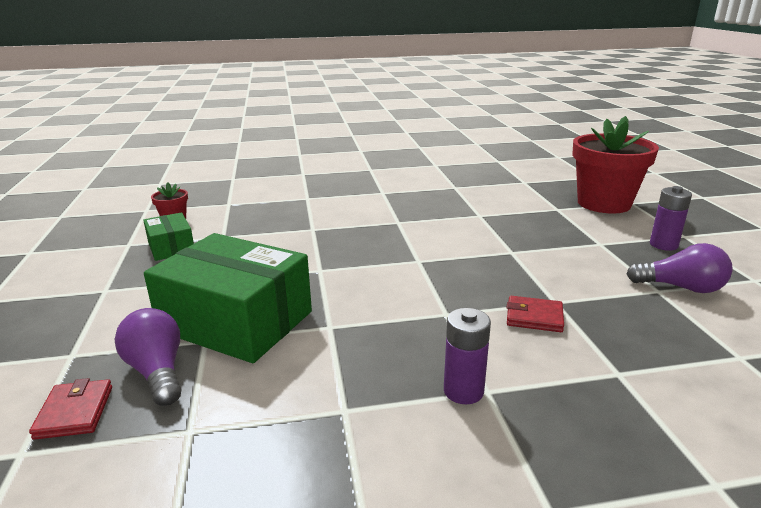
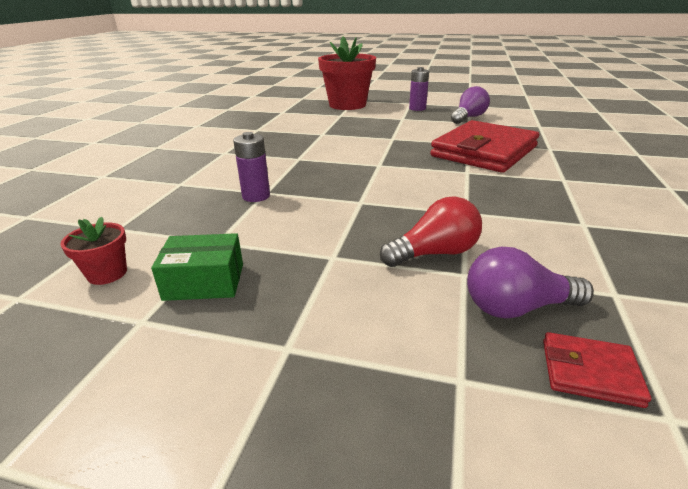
camera: 65 degrees left, 5 degrees up
green box [144,233,312,363] -> red light bulb [380,196,482,267]
purple battery [444,308,491,404] -> purple battery moved to [233,132,270,202]
red wallet [507,296,564,332] -> red wallet [430,120,539,173], size x2.49

